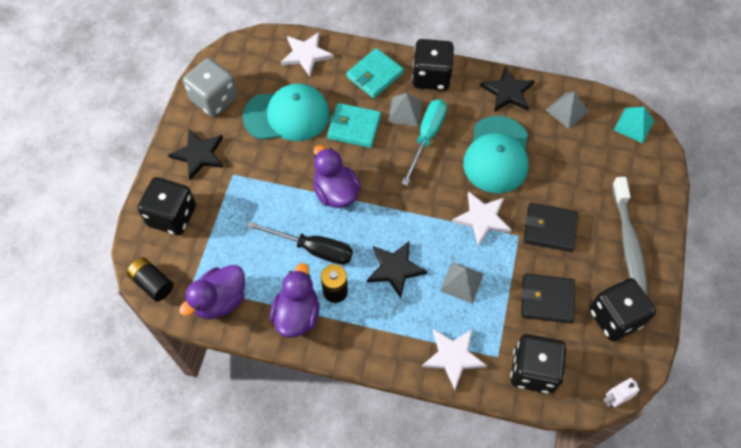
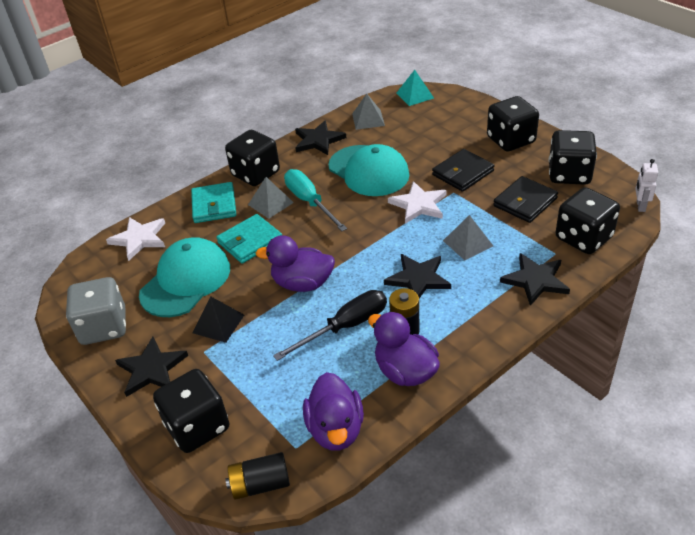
camera: 50 degrees left, 20 degrees down
white star [422,329,487,390] -> black star [500,253,570,306]
grey toothbrush [612,177,648,296] -> black dice [487,96,539,151]
none -> black pyramid [192,297,244,343]

